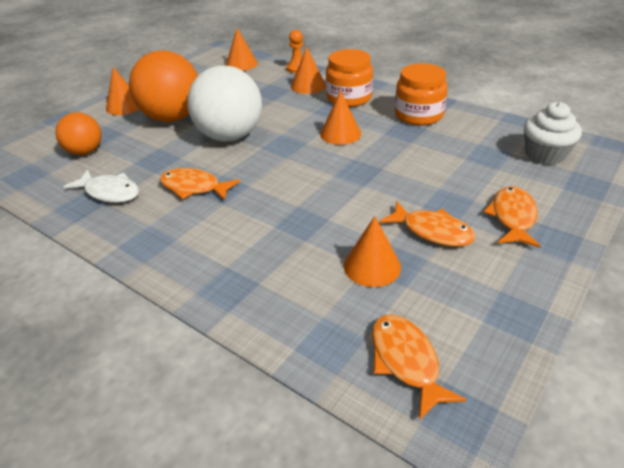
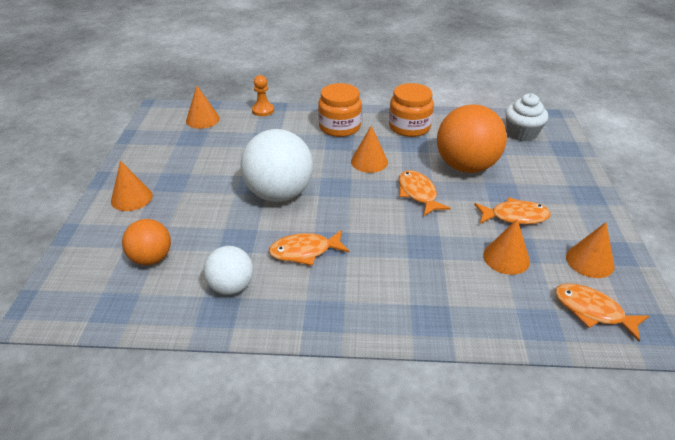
camera: 35 degrees left, 0 degrees up
white fish [63,169,139,203] -> white ball [203,246,253,295]
orange ball [129,50,198,122] -> orange ball moved to [437,104,507,173]
orange cone [291,47,326,94] -> orange cone moved to [566,222,615,278]
orange fish [484,186,541,248] -> orange fish moved to [399,170,451,216]

